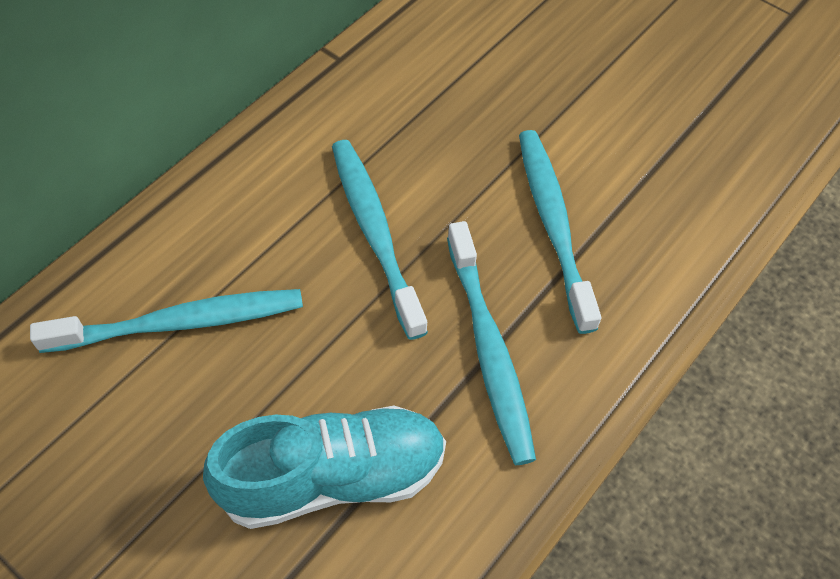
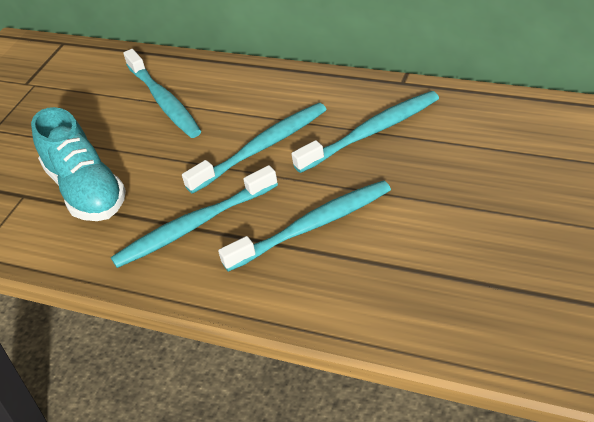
camera: 80 degrees right, 15 degrees down
none -> turquoise toothbrush [291,91,439,173]

